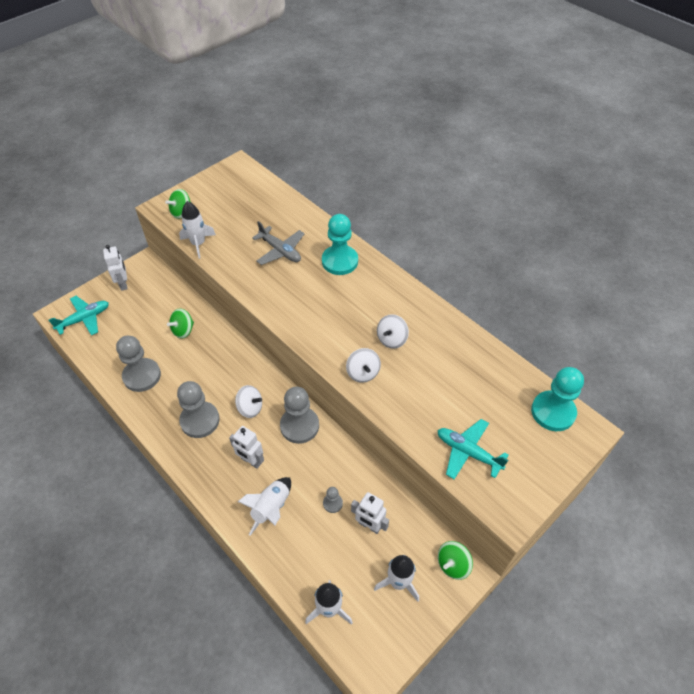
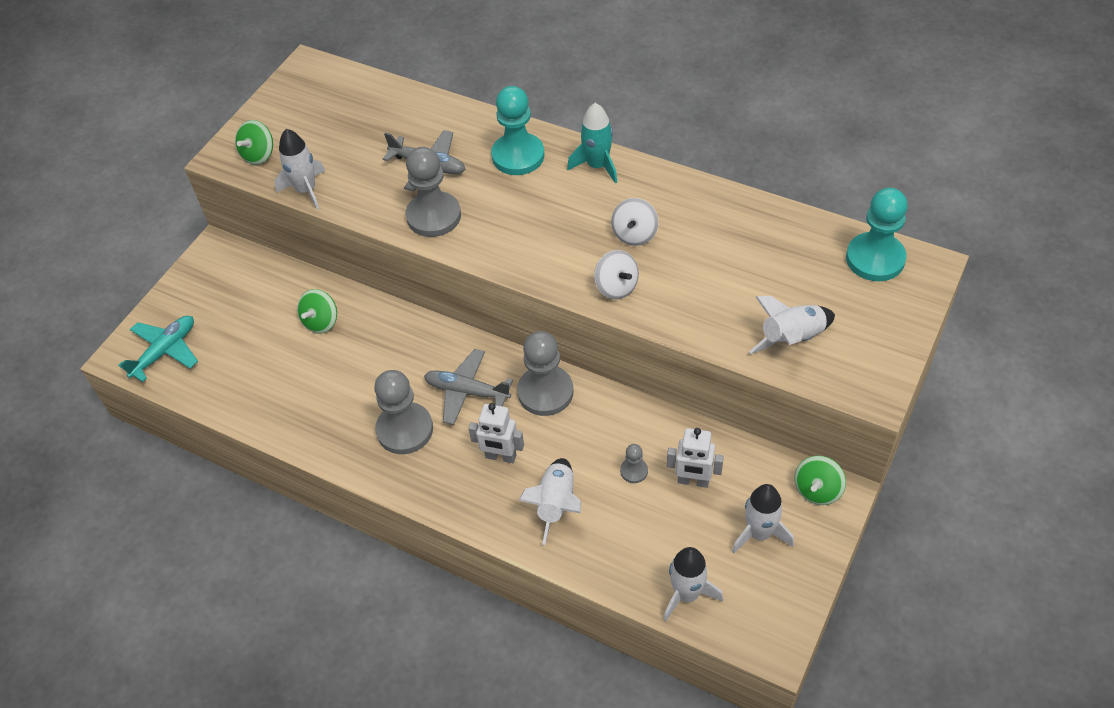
camera: 15 degrees left, 0 degrees up
white robot [103,245,127,291] -> none
grey pawn [116,336,161,392] -> grey pawn moved to [406,147,461,237]
white spinning top [235,385,262,418] -> grey plane [424,349,513,425]
turquoise plane [437,419,509,479] -> white rocket [749,296,835,354]
none -> turquoise rocket [567,103,617,184]

